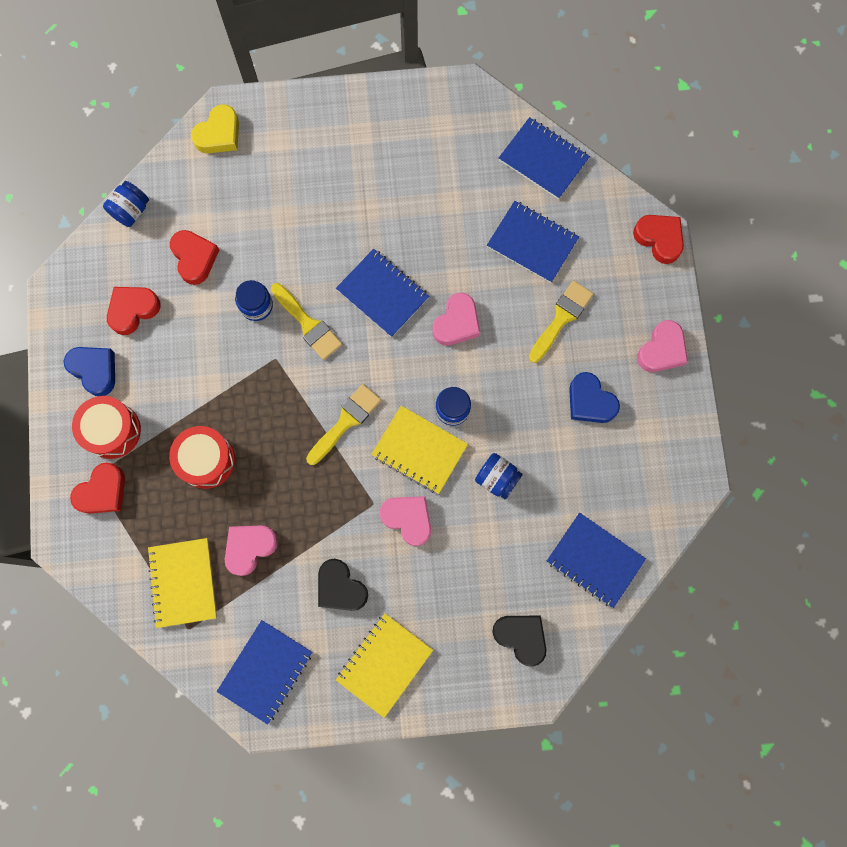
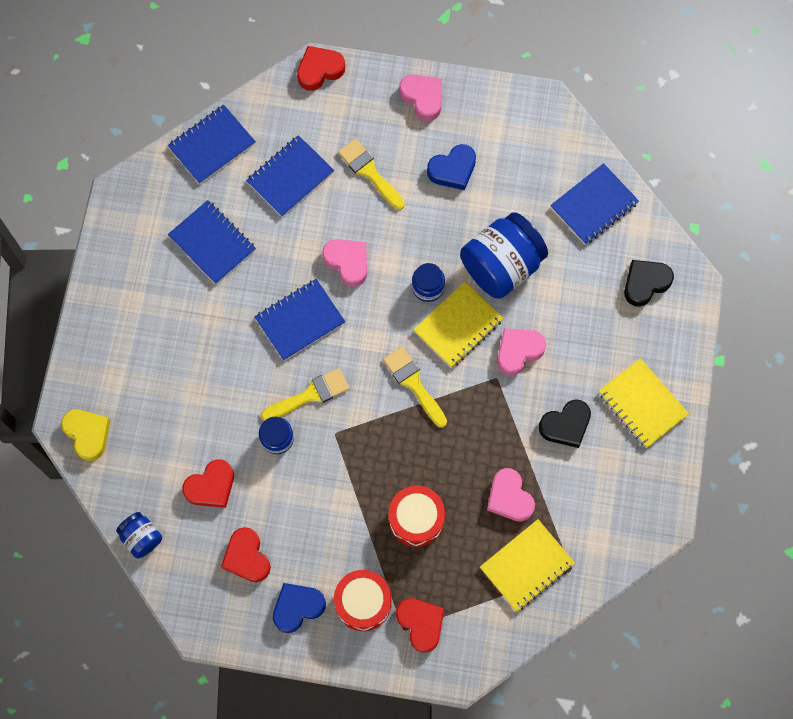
camera: 75 degrees left, 5 degrees down
yellow notebook [147,538,217,628] -> yellow notebook turned 45 degrees counterclockwise [480,519,575,612]
red heart [170,230,219,285] -> red heart turned 150 degrees clockwise [182,459,234,508]
blue notebook [217,620,312,725] -> blue notebook moved to [168,200,256,284]
blue jar [475,453,523,500] -> blue jar [460,212,548,299], size x1.98

